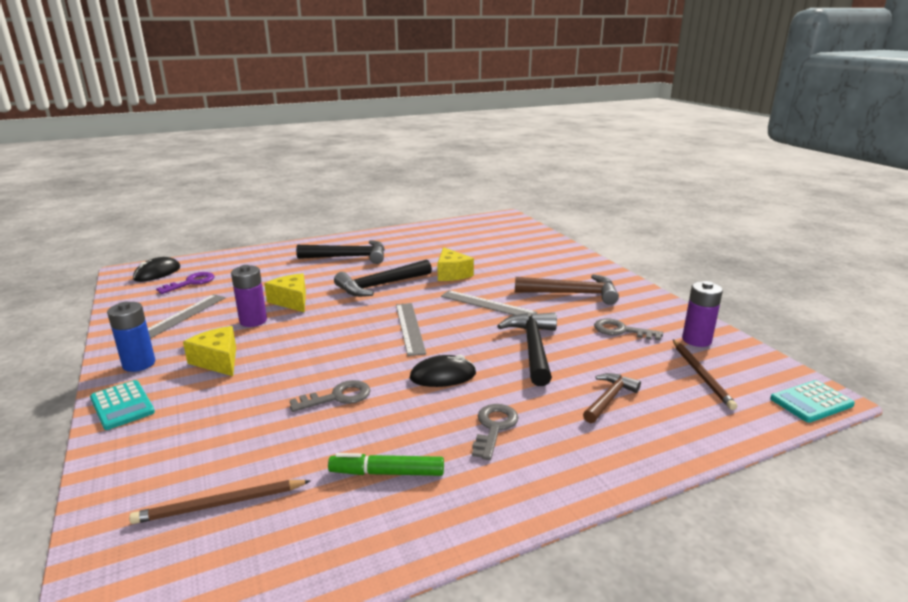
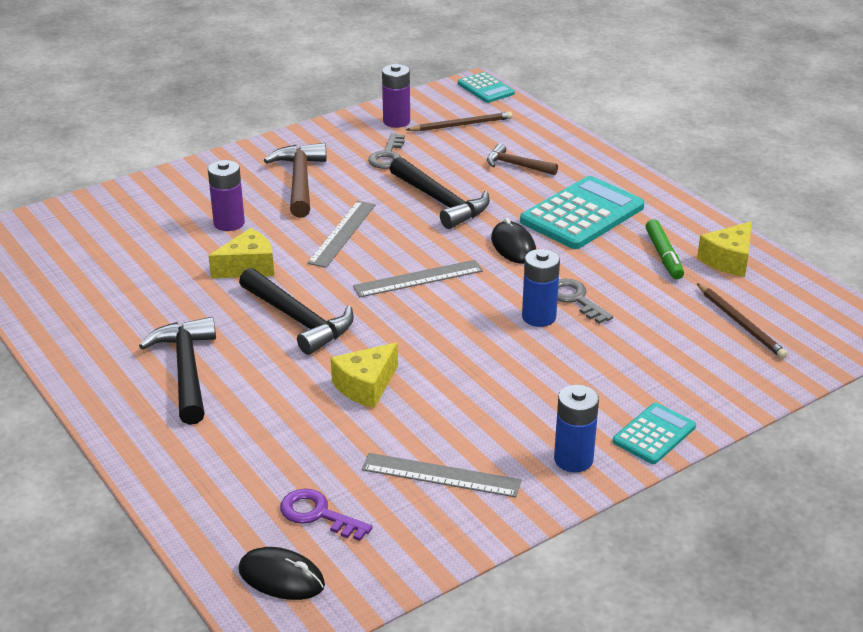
camera: 100 degrees left, 10 degrees up
yellow cheese [183,326,236,376] -> yellow cheese moved to [697,222,752,277]
purple battery [231,265,267,327] -> purple battery moved to [208,160,245,231]
grey key [472,404,519,460] -> turquoise calculator [520,176,645,249]
black hammer [497,313,557,386] -> black hammer turned 120 degrees counterclockwise [390,157,490,229]
none -> blue battery [522,249,560,327]

